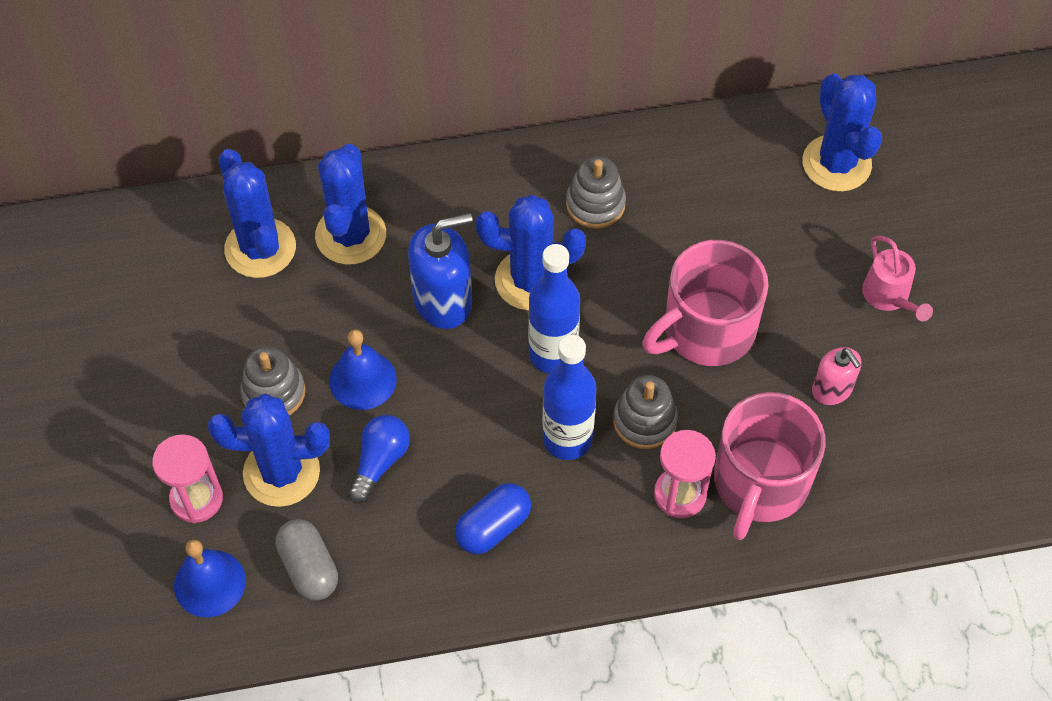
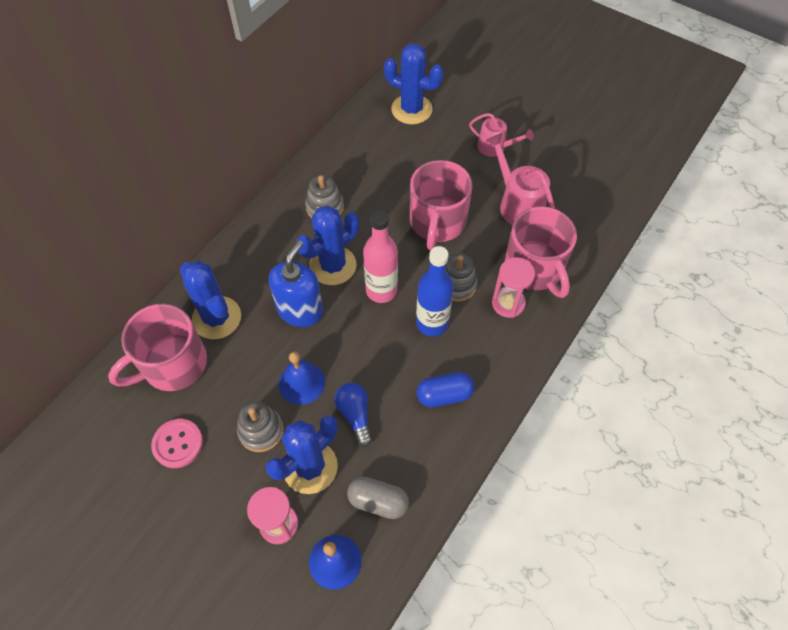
camera: 45 degrees left, 0 degrees up
blue cactus [218,149,296,278] -> pink mug [108,304,207,391]
blue capsule [455,483,531,554] -> blue capsule turned 75 degrees clockwise [417,372,475,407]
blue bottle [528,244,580,373] -> pink bottle [363,210,398,303]
pink soap dispenser [812,347,861,405] -> pink watering can [486,133,555,225]
none -> pink button [151,419,203,468]

